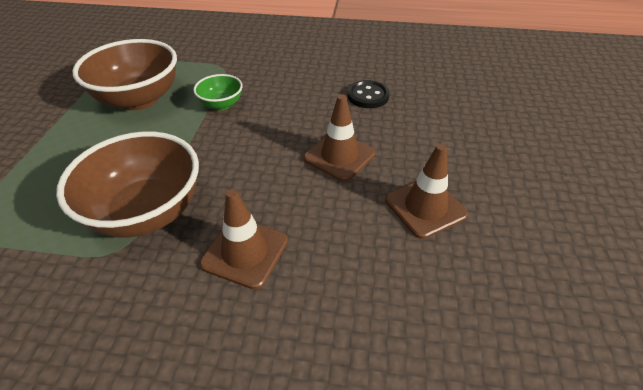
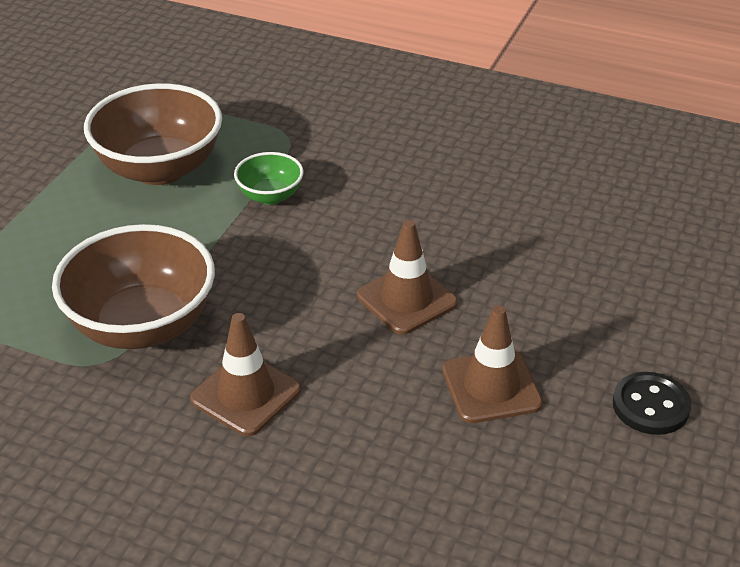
camera: 15 degrees right, 5 degrees down
black button [347,80,390,108] -> black button moved to [613,372,691,435]

